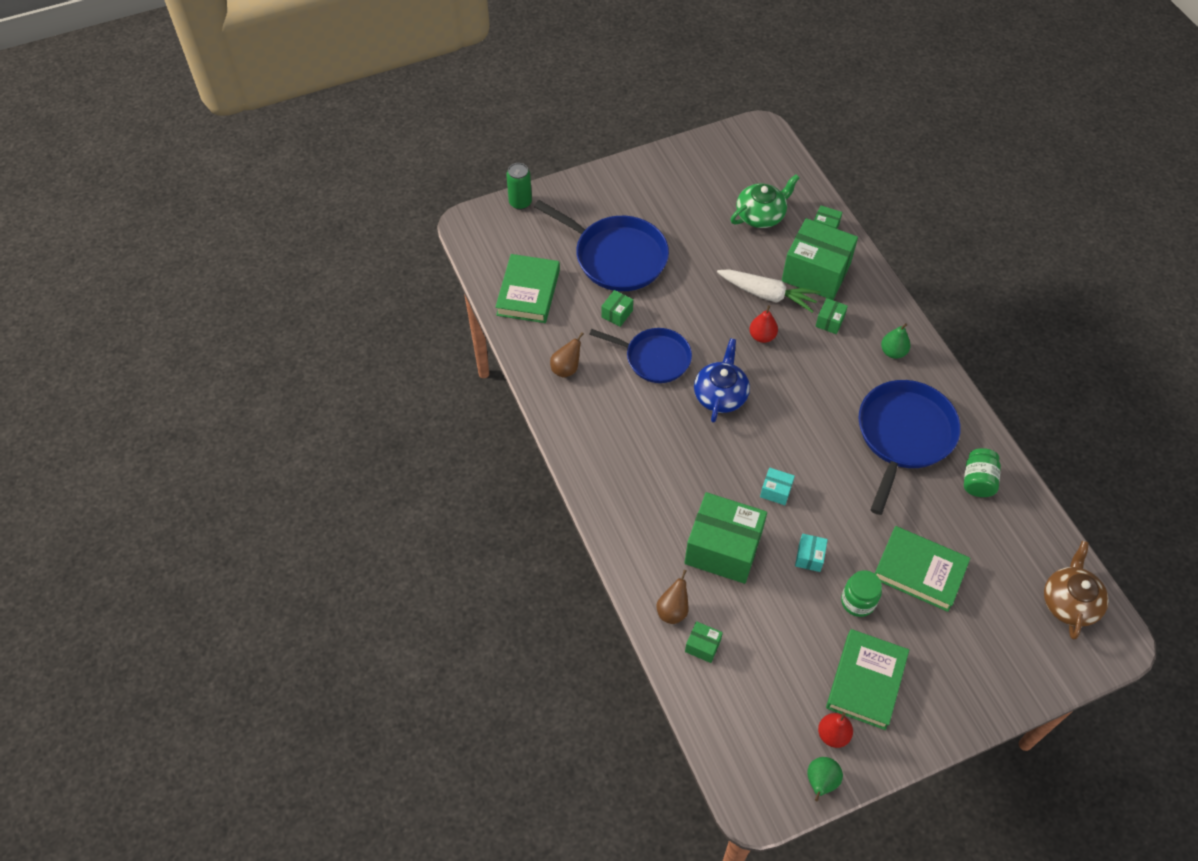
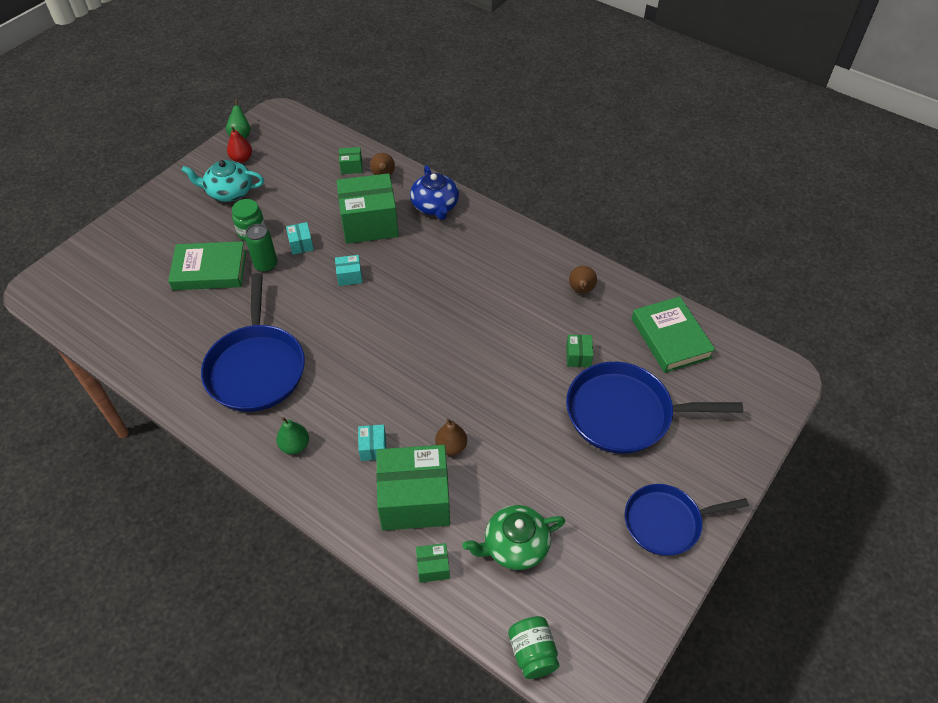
camera: 150 degrees right, 5 degrees down
green can [506,163,532,210] -> green can moved to [245,224,277,272]
blue pan [589,328,692,383] -> blue pan moved to [625,484,749,556]
blue teapot [694,338,750,423] -> blue teapot moved to [410,165,459,220]
white carrot [717,269,821,313] -> brown pear [435,418,467,455]
green teapot [731,174,799,228] -> green teapot turned 45 degrees clockwise [462,505,565,570]
red pear [750,305,778,343] -> none
green box [815,298,848,334] -> turquoise box [358,424,386,461]
green book [826,629,909,730] -> turquoise teapot [181,160,264,202]
green jar [964,448,1001,497] -> green jar moved to [508,616,559,679]
brown teapot [1044,541,1109,639] -> none

